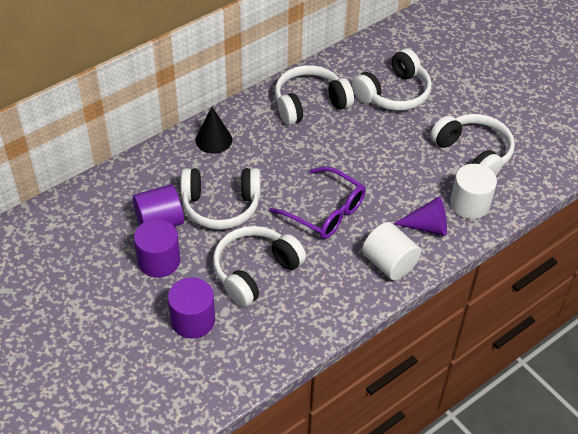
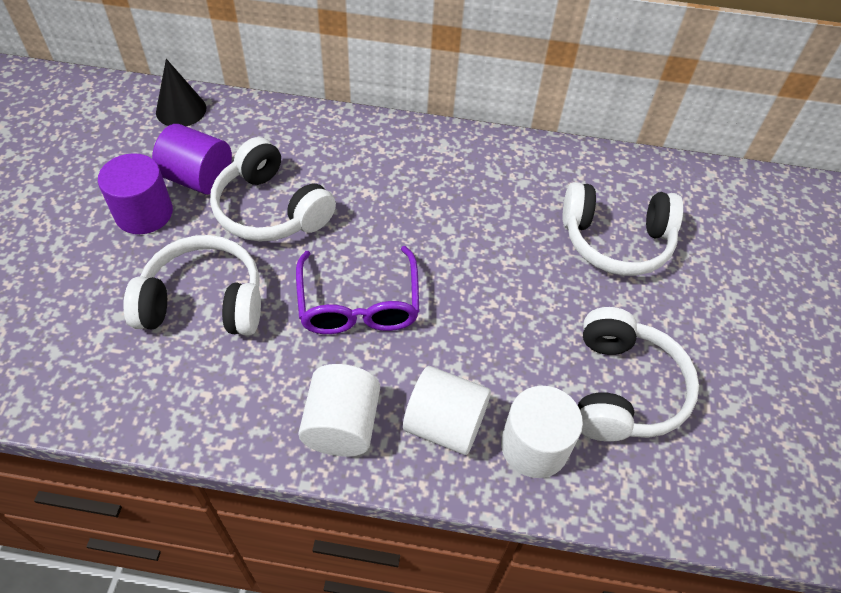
camera: 45 degrees right, 5 degrees up
purple cylinder [168,277,215,339] -> none
black cone [195,107,232,154] -> black cone moved to [156,59,206,126]
white headphones [275,65,354,125] -> none
purple cone [394,197,447,236] -> white cylinder [403,366,491,455]

